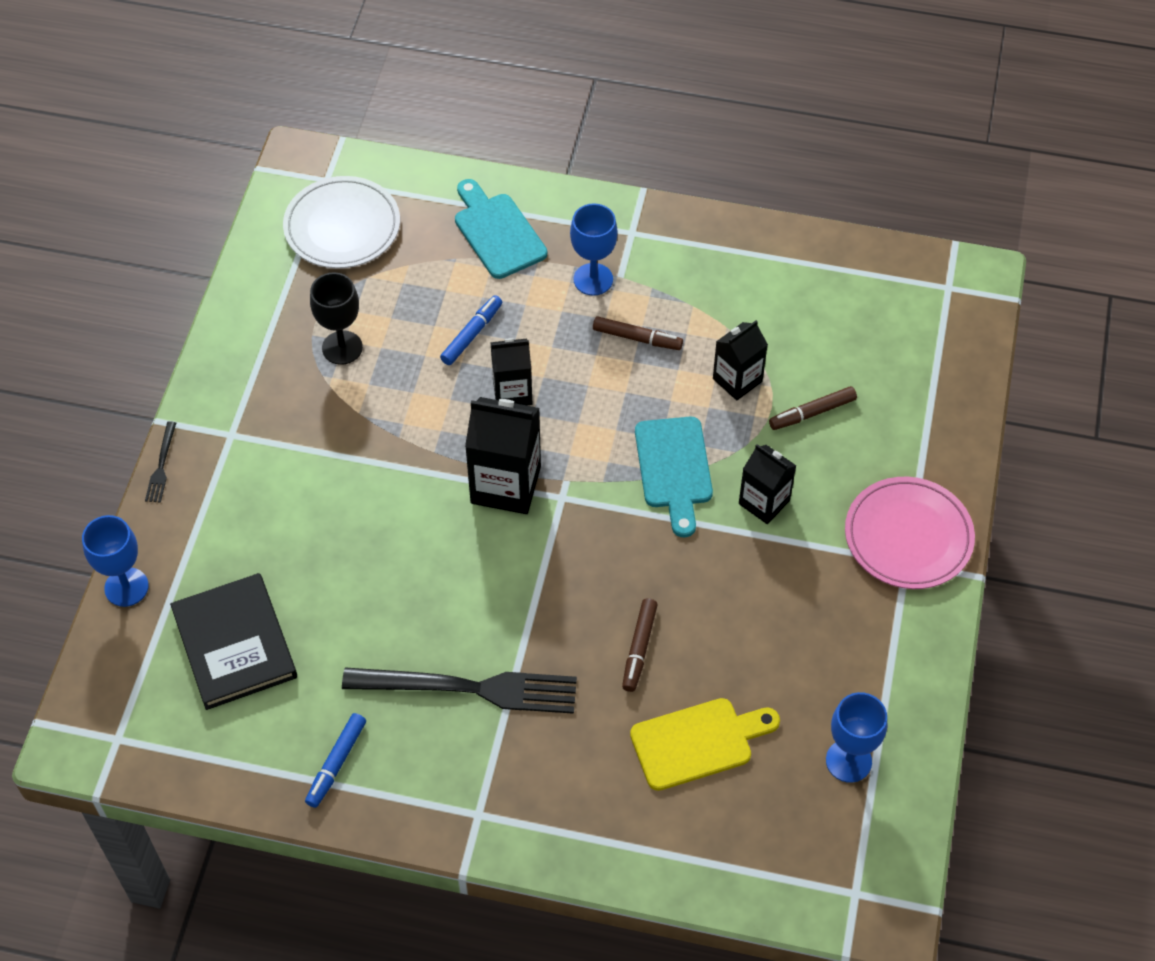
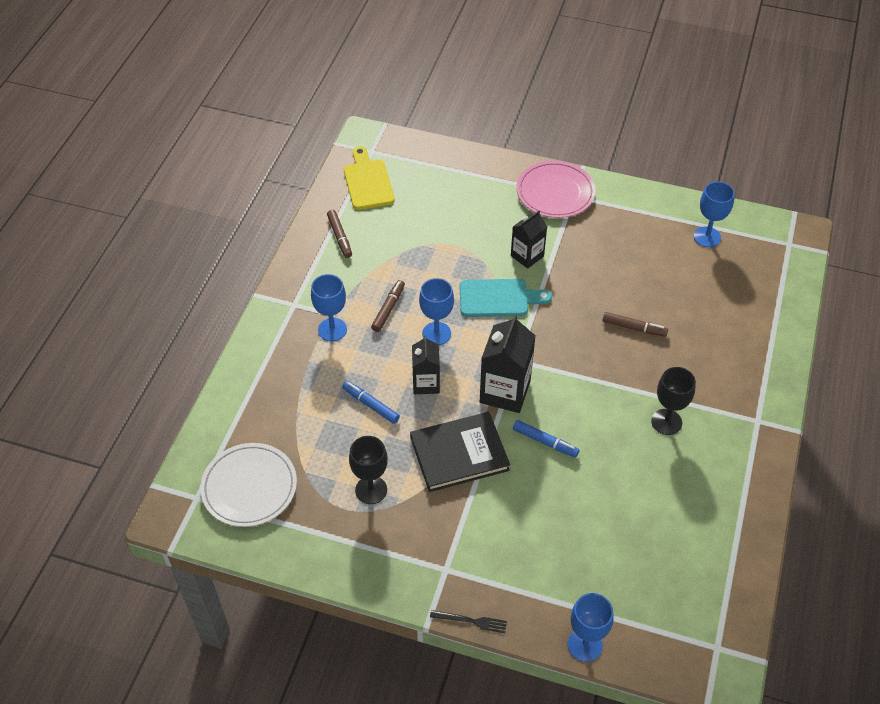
camera: 85 degrees left, 5 degrees down
black book [170,573,297,710] -> black book moved to [410,412,510,492]
blue marker [305,713,366,808] -> blue marker moved to [513,420,579,458]
black fork [342,667,577,714] -> black goblet [651,367,696,435]
turquoise cutting board [455,179,547,279] -> none
yellow cutting board [630,698,780,791] -> yellow cutting board moved to [344,147,395,210]
black carton [713,320,768,401] -> none
brown marker [769,386,857,430] -> brown marker moved to [327,210,352,258]
none -> blue goblet [419,278,454,345]

